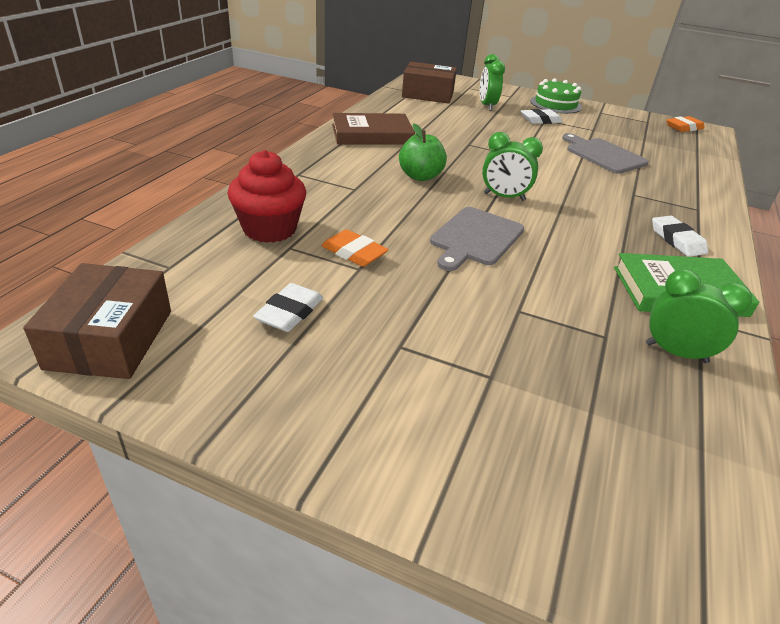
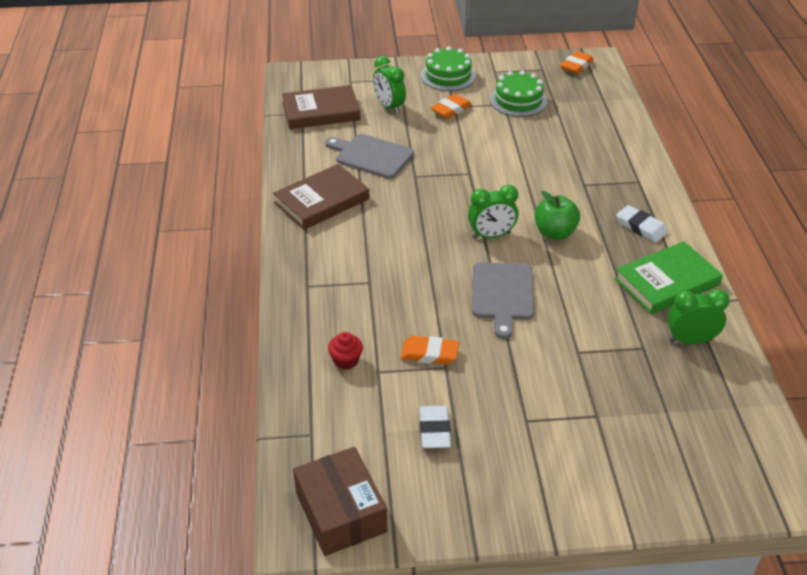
camera: 25 degrees left, 5 degrees up
red cupcake [227,150,306,243] -> red cupcake [328,332,363,370], size x0.52
green apple [399,123,447,181] -> green apple moved to [535,191,580,240]
brown box [402,62,457,104] -> brown book [282,85,361,129]
white eraser [521,109,562,124] -> orange eraser [431,94,472,119]
grey cutting board [562,133,649,174] -> grey cutting board moved to [325,134,414,179]
none -> green cake [490,70,548,117]

